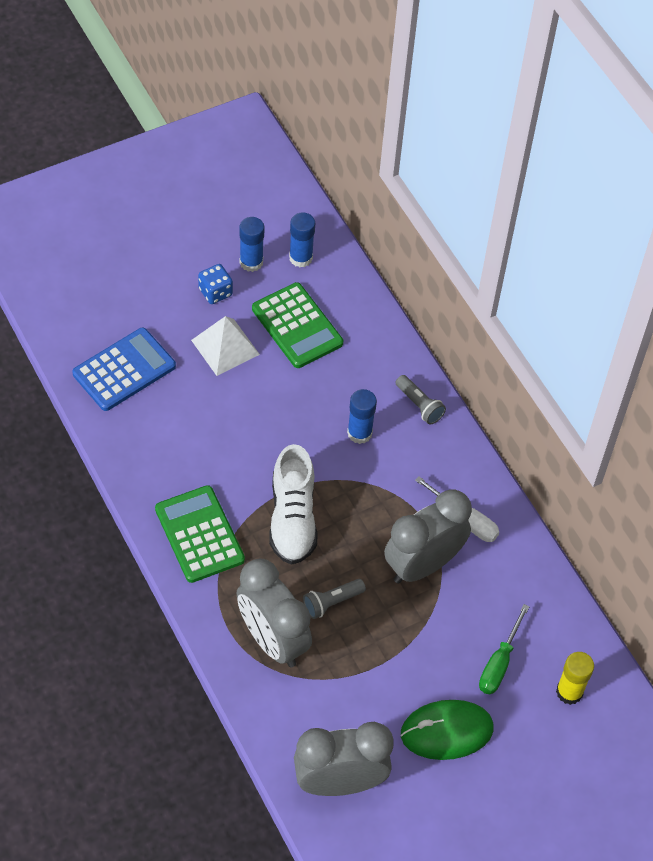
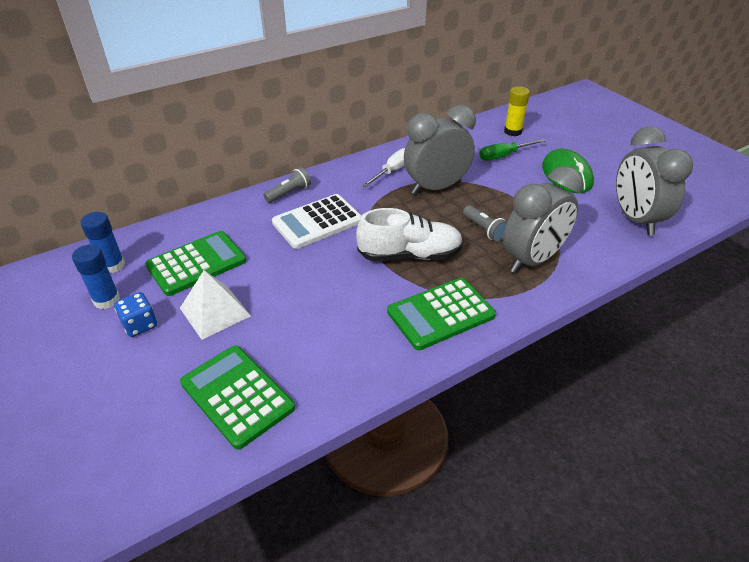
camera: 90 degrees left, 15 degrees down
blue calculator [72,328,176,411] -> green calculator [180,345,295,449]
blue glue stick [347,389,377,444] -> white calculator [272,194,362,249]
grey clock [384,489,472,584] -> grey clock turned 105 degrees clockwise [404,105,476,195]
green screwdriver [479,604,530,694] -> green screwdriver turned 135 degrees clockwise [479,139,545,161]

